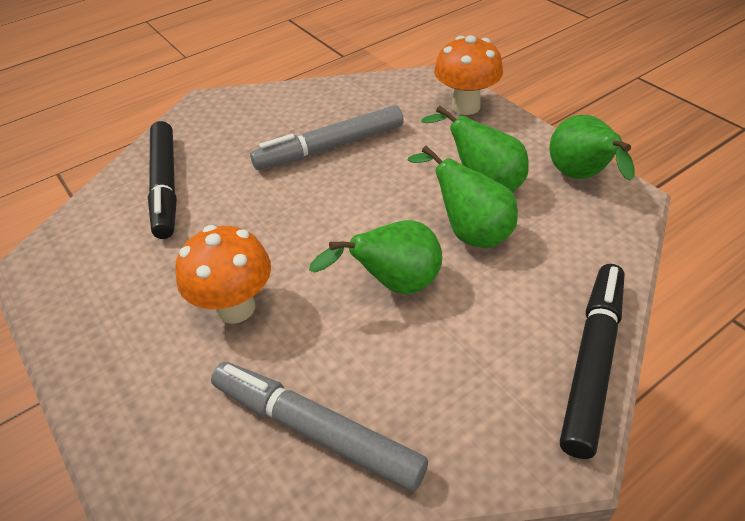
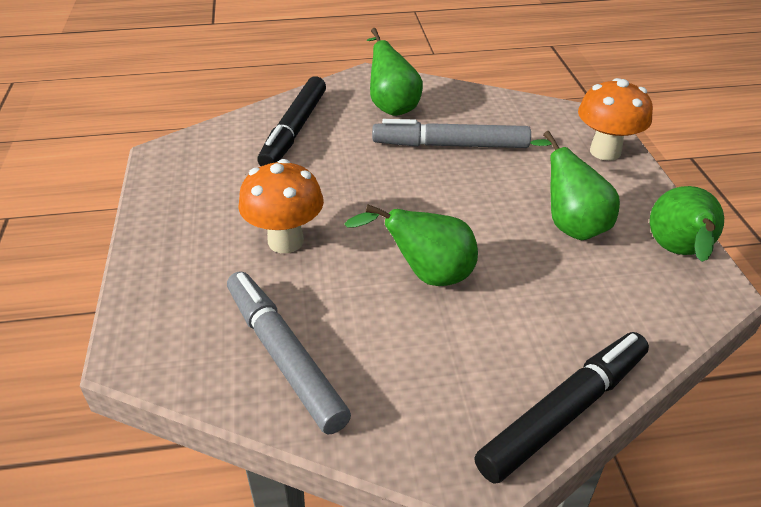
camera: 25 degrees right, 5 degrees down
green pear [408,146,518,248] -> green pear moved to [367,28,423,116]

